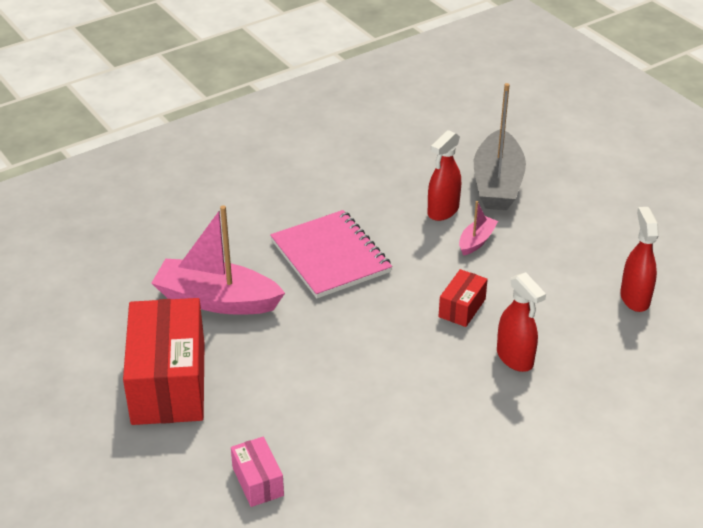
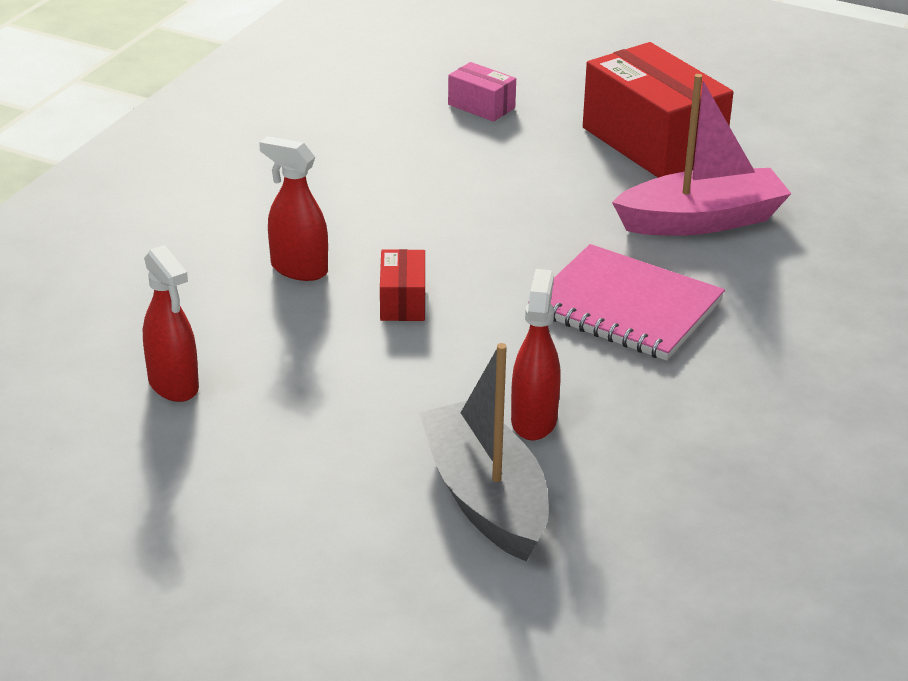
camera: 150 degrees right, 5 degrees down
pink boat [459,201,498,256] -> none

